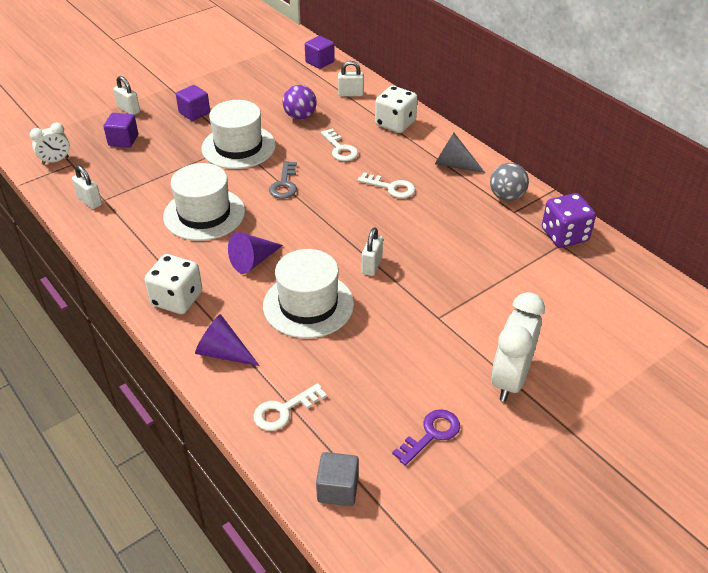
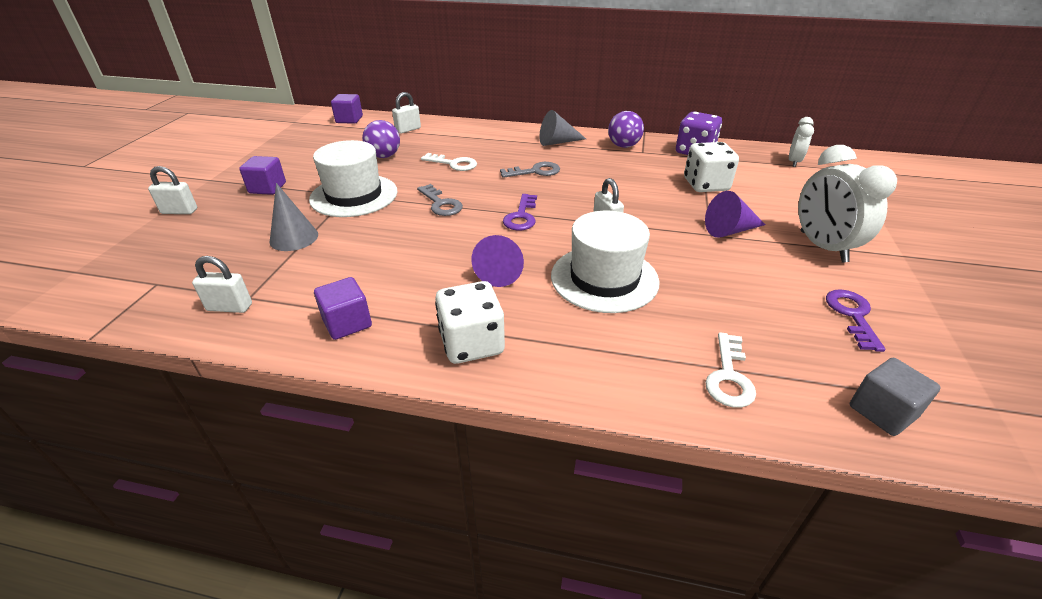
camera: 40 degrees left, 5 degrees down
white clock [30,123,70,165] -> white clock moved to [789,117,814,167]
purple cube [103,113,138,147] -> purple cube moved to [314,277,372,340]
white hat [163,163,245,241] -> none
purple cone [195,314,260,366] -> purple cone moved to [705,191,765,238]
white key [357,172,415,198] -> grey key [500,162,560,178]
white dice [375,86,418,133] -> white dice moved to [684,142,739,192]
grey ball [490,163,529,201] -> purple ball [608,111,644,148]
none -> grey cone [270,183,318,251]
none -> purple key [503,194,537,231]

